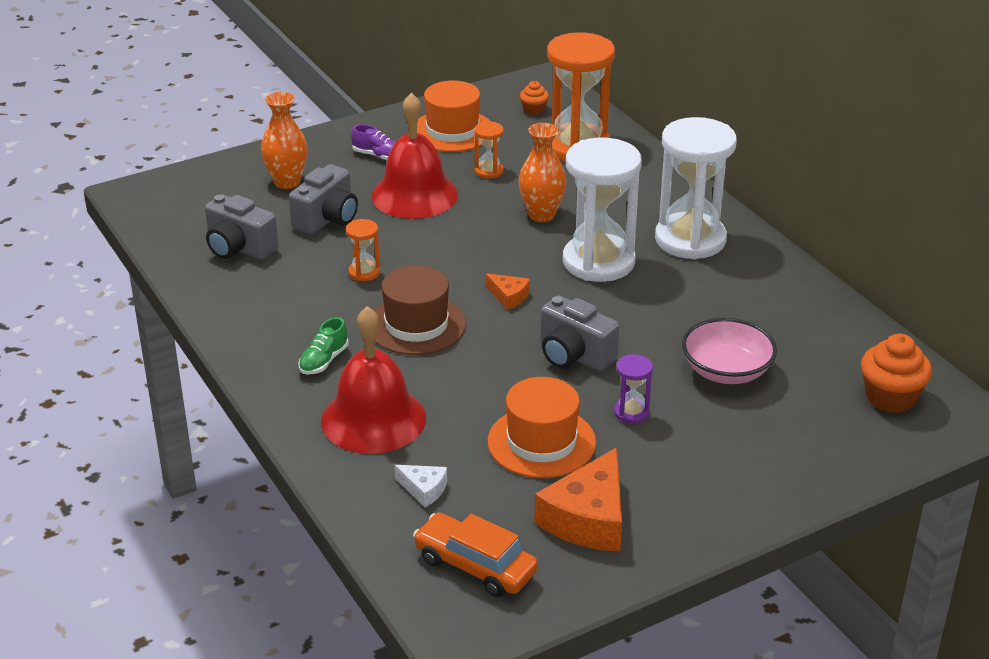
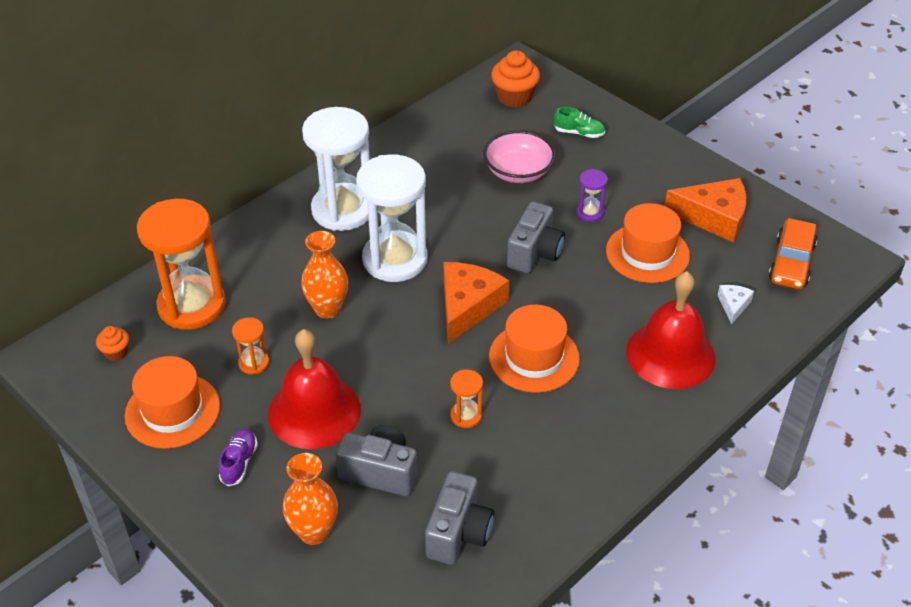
camera: 105 degrees left, 10 degrees up
green shoe [298,317,349,375] -> green shoe moved to [554,107,605,138]
brown hat [374,265,466,355] -> orange hat [489,305,580,393]
orange cheese [486,273,530,310] -> orange cheese [444,262,509,344], size x2.04

